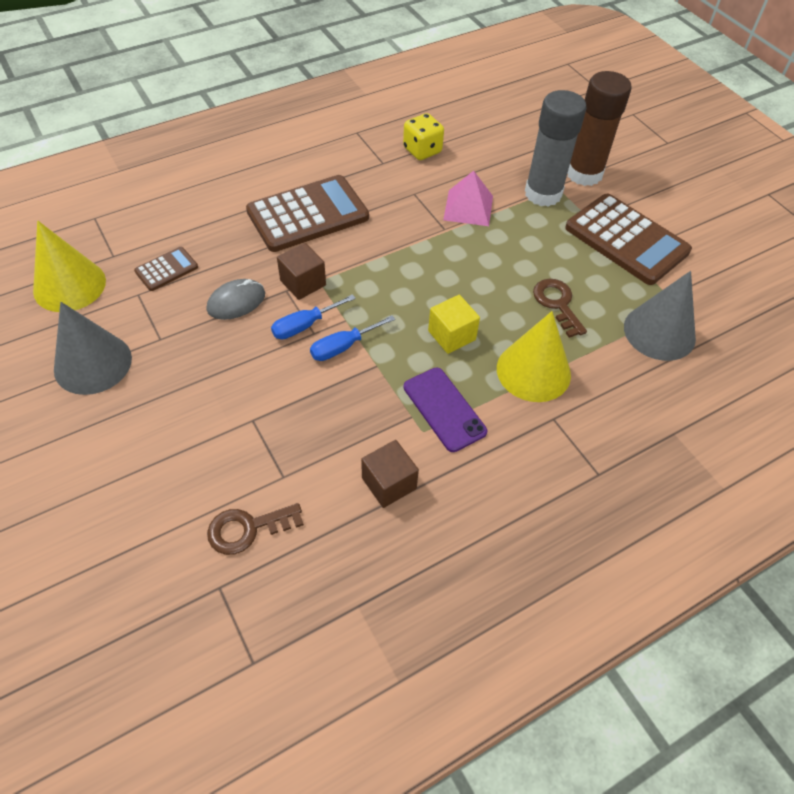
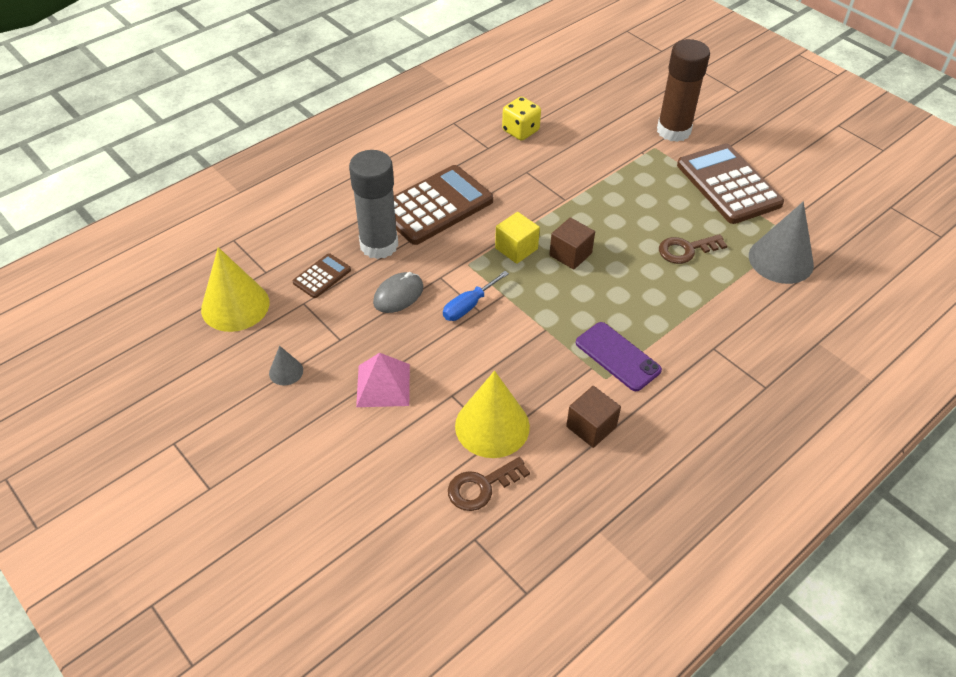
camera: 10 degrees left, 5 degrees down
grey cone [54,302,132,395] -> grey cone [269,346,303,386], size x0.48
brown cube [277,243,326,300] -> brown cube moved to [549,217,595,270]
blue screwdriver [310,315,395,361] -> none
yellow cube [428,295,480,354] -> yellow cube moved to [495,212,540,264]
pink pyramid [443,171,493,226] -> pink pyramid moved to [356,353,410,407]
yellow cone [497,311,571,402] -> yellow cone moved to [455,371,530,458]
grey glue stick [525,90,586,207] -> grey glue stick moved to [349,150,398,259]
brown key [533,279,587,338] -> brown key turned 75 degrees counterclockwise [659,234,727,264]
brown calculator [565,194,692,285] -> brown calculator turned 150 degrees counterclockwise [677,143,784,224]

